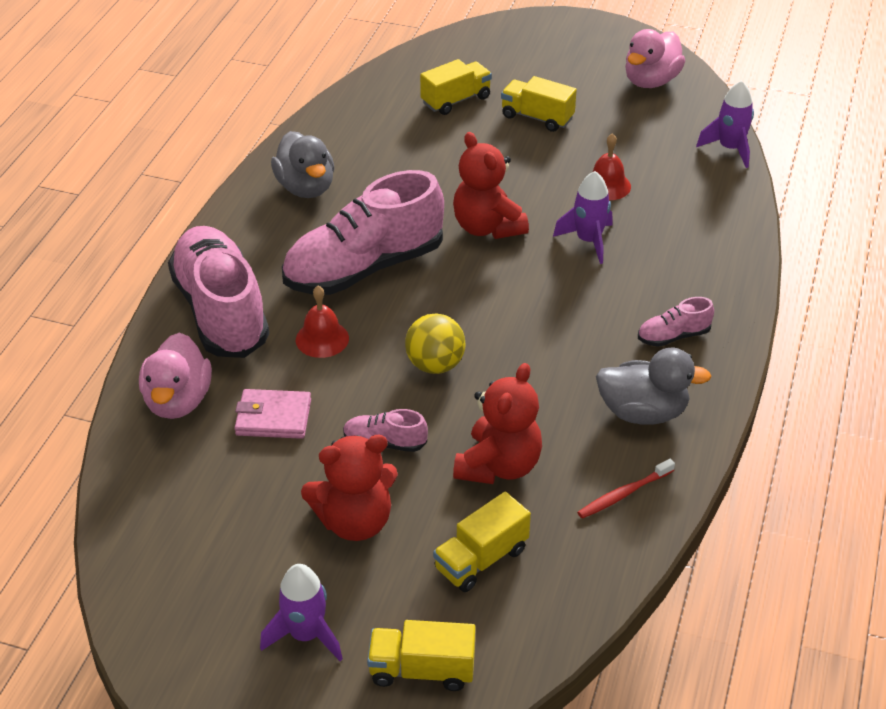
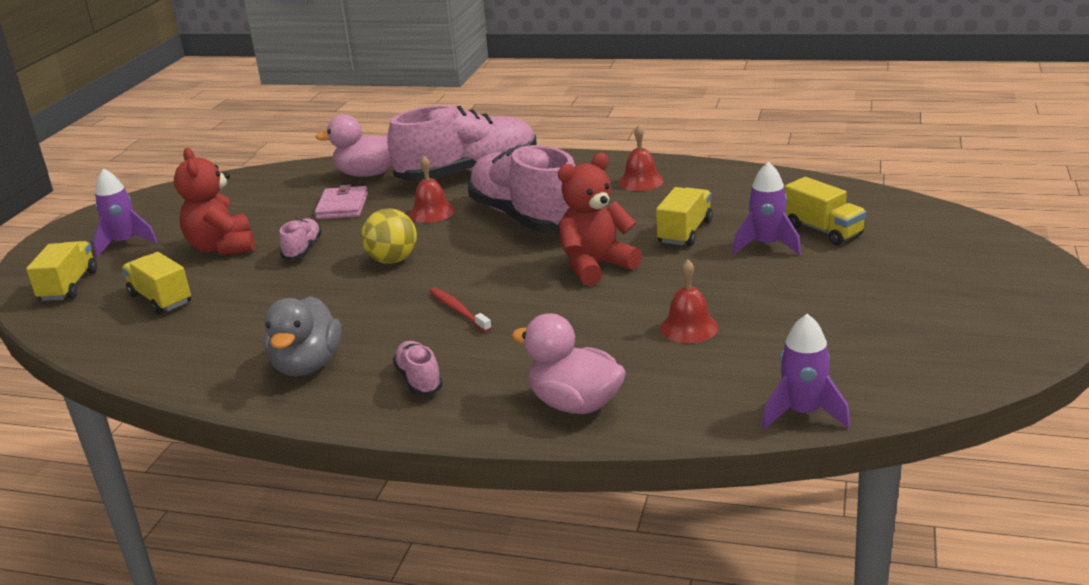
camera: 90 degrees right, 15 degrees down
grey duck [271,131,334,198] -> red bell [618,125,664,191]
red teddy bear [453,363,542,484] -> none
yellow truck [501,76,577,132] -> yellow truck moved to [656,187,713,246]
purple rocket [553,171,612,264] -> purple rocket moved to [733,162,801,255]
red toothbrush [577,459,675,519] -> red toothbrush moved to [429,287,492,332]
pink duck [625,29,685,88] -> pink duck moved to [512,313,626,414]

